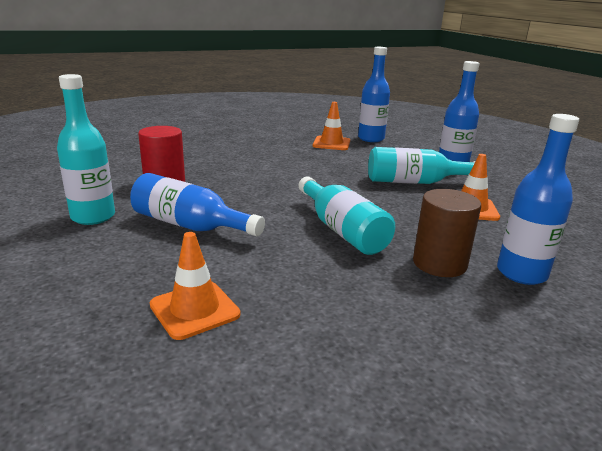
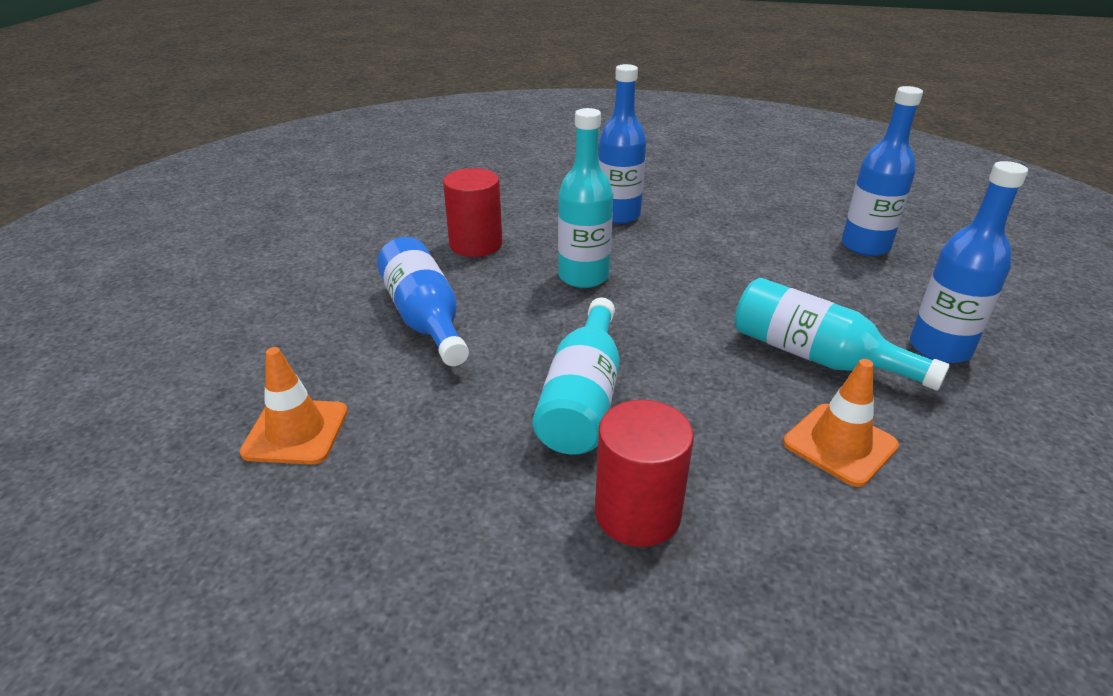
camera: 40 degrees right, 10 degrees up
turquoise bottle [57,74,115,225] -> turquoise bottle moved to [558,108,613,288]
orange traffic cone [313,102,350,150] -> none
brown cylinder [413,189,481,277] -> red cylinder [595,400,694,547]
blue bottle [497,114,579,285] -> blue bottle moved to [598,64,646,224]

